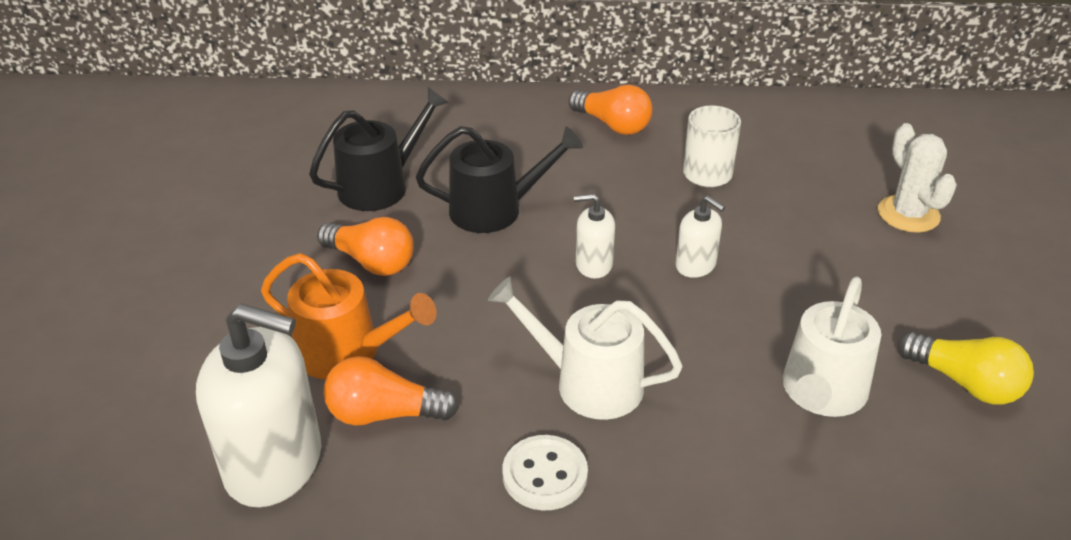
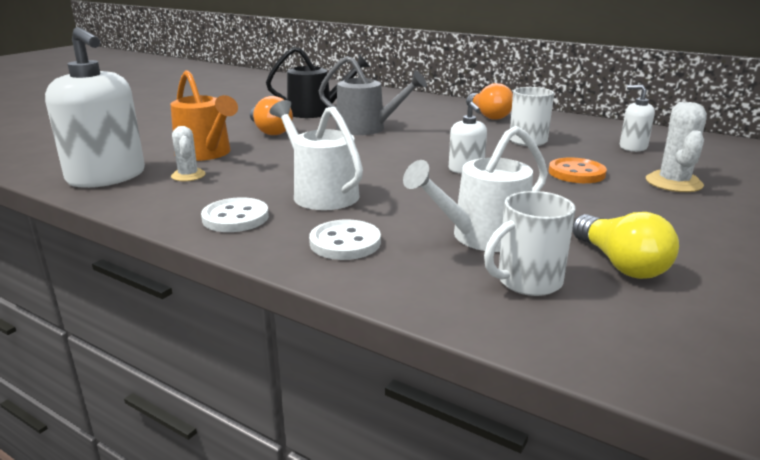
camera: 30 degrees right, 15 degrees down
orange light bulb [323,356,459,426] -> white cactus [171,126,206,181]
black watering can [416,126,583,233] -> grey watering can [319,56,427,135]
white soap dispenser [574,194,615,278] -> white soap dispenser moved to [620,85,655,152]
none -> white button [309,219,381,260]
none -> white mug [484,191,575,296]
none -> orange button [549,157,607,183]

